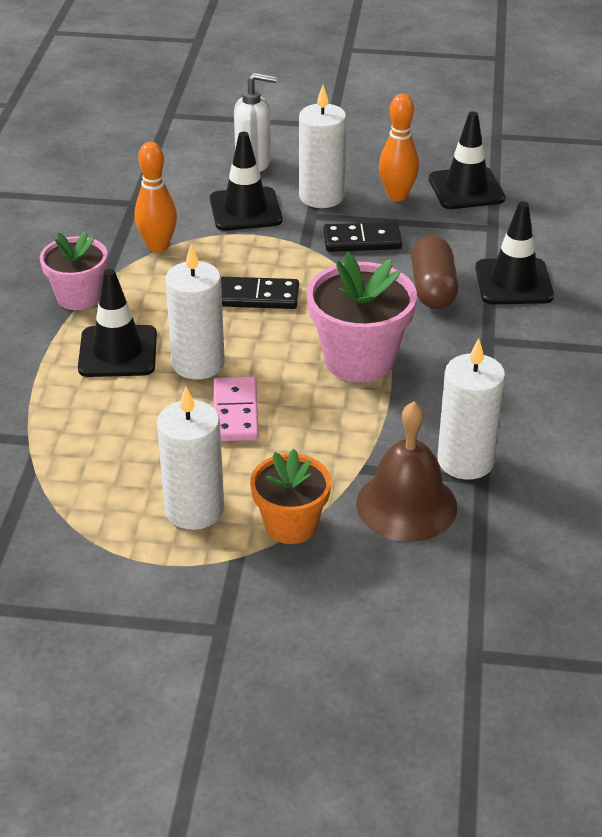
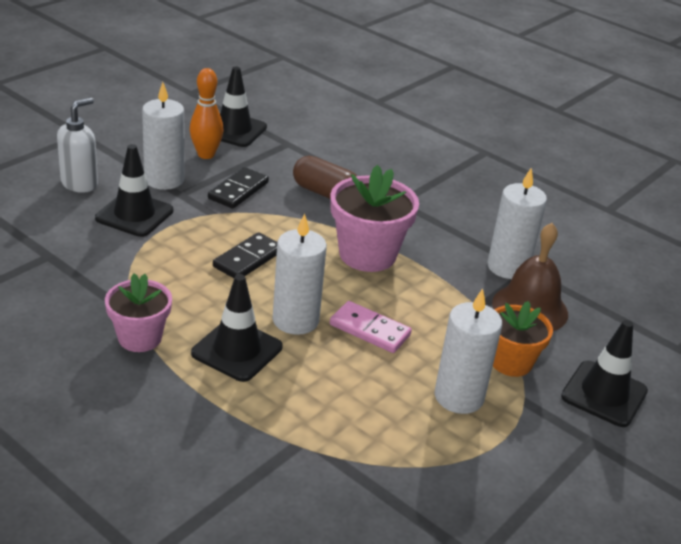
camera: 60 degrees left, 5 degrees down
orange bowling pin [135,142,177,253] -> none
black traffic cone [475,201,554,304] -> black traffic cone moved to [561,320,648,427]

